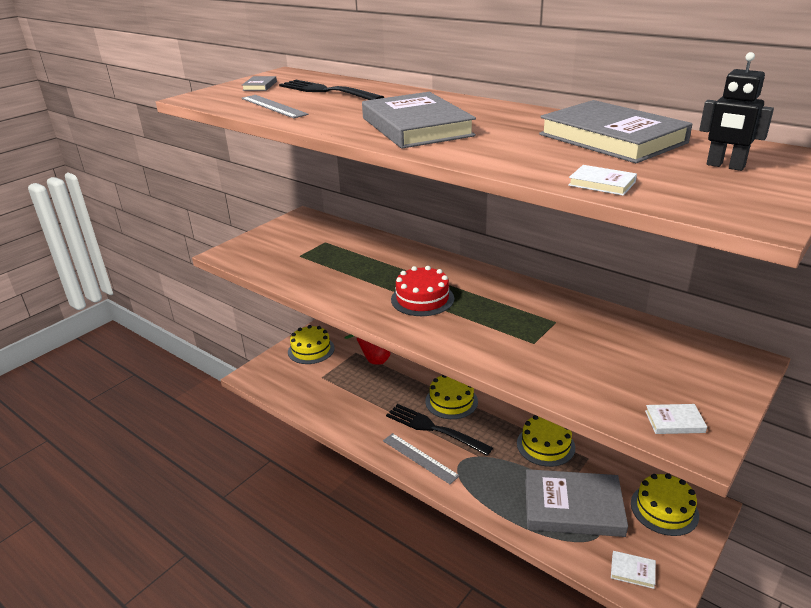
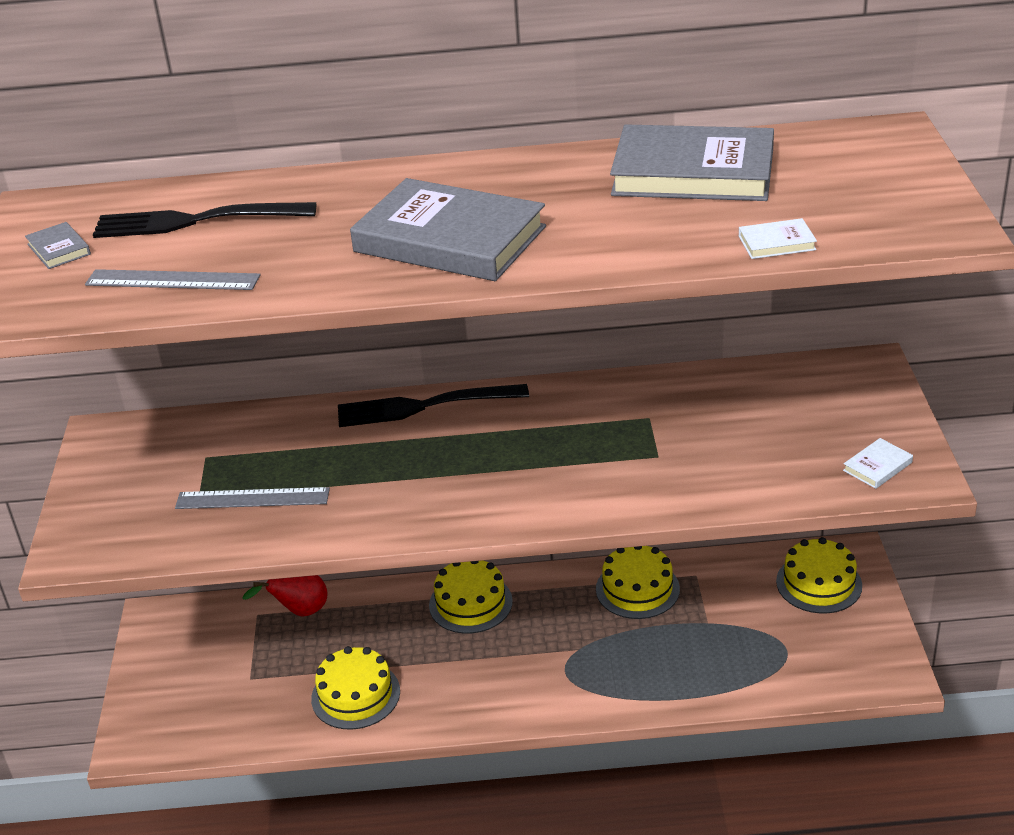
camera: 40 degrees left, 5 degrees up
yellow cake [288,325,335,364] -> yellow cake moved to [311,646,400,730]
grey ruler [383,433,460,484] -> grey ruler moved to [175,487,330,509]
black fork [386,404,493,456] -> black fork moved to [338,384,529,427]
red cake [391,266,454,316] -> none
grey book [525,469,628,537] -> none
white book [611,551,656,589] -> none
black robot [699,52,774,171] -> none

